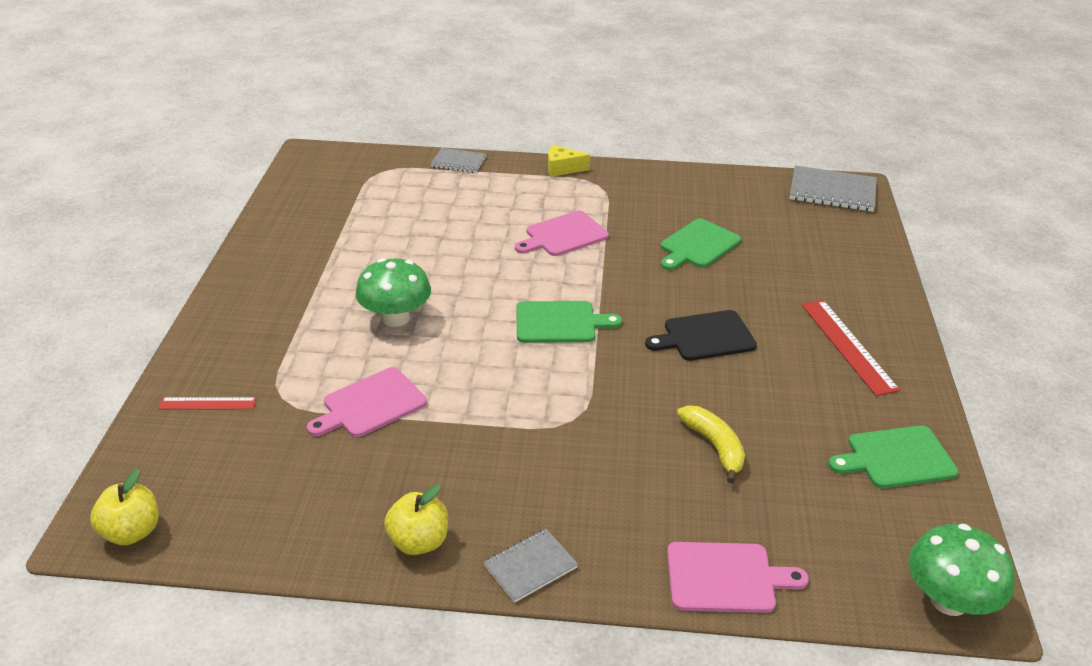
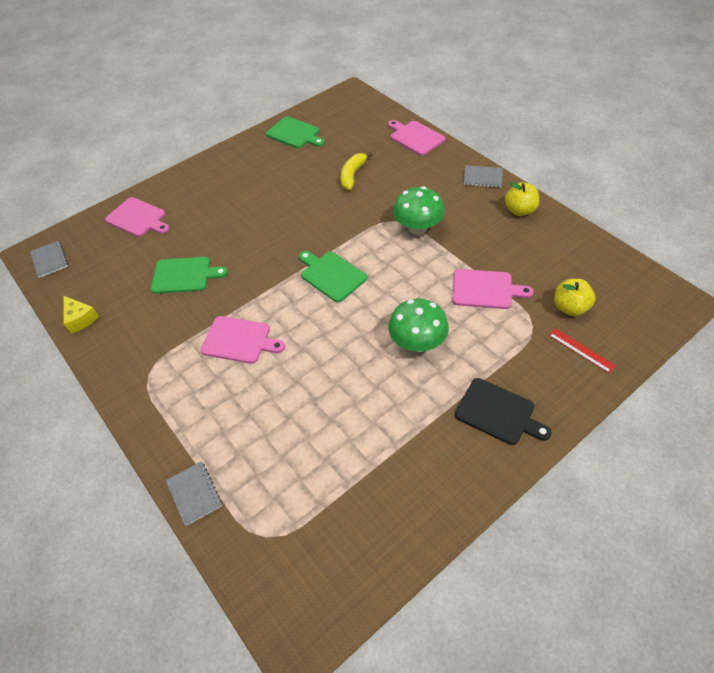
camera: 130 degrees left, 15 degrees up
yellow apple [90,469,159,545] -> yellow apple moved to [554,279,595,316]
yellow cheese [548,145,590,177] -> yellow cheese moved to [63,296,99,333]
black cutting board [645,310,757,361] -> black cutting board moved to [455,378,552,445]
grey notebook [790,166,877,212] -> grey notebook [30,241,68,278], size x0.60
red ruler [802,300,900,396] -> none
green mushroom [909,524,1015,616] -> green mushroom moved to [393,186,445,235]
none -> pink cutting board [105,197,170,237]

